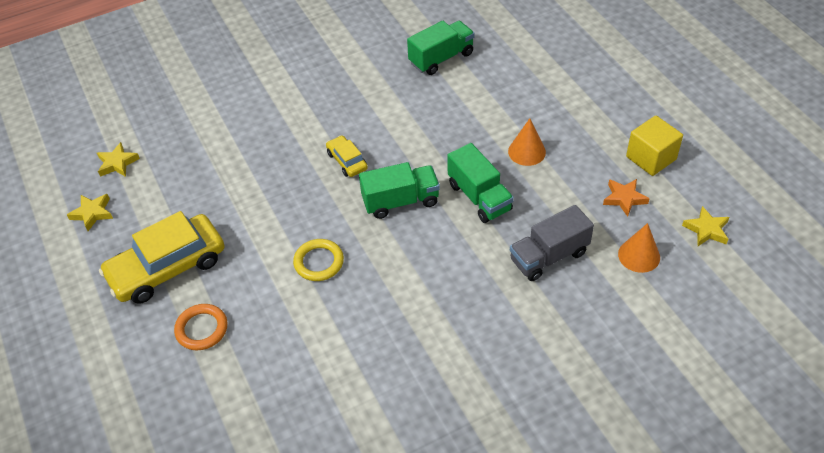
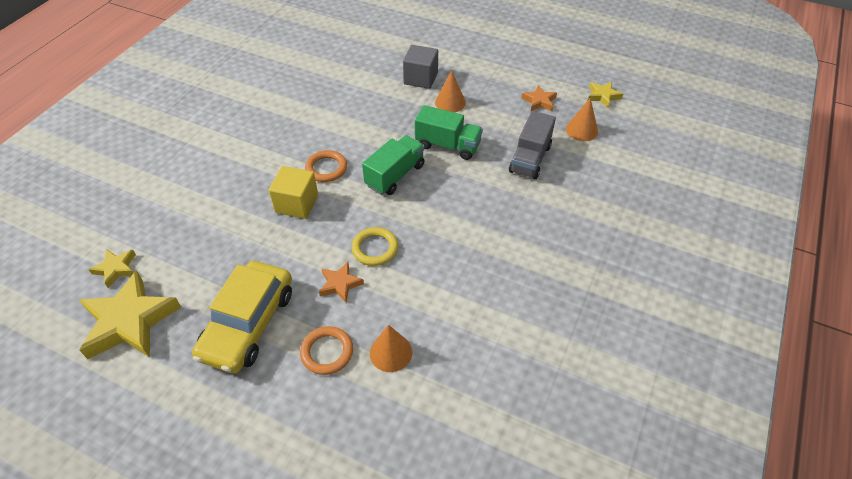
camera: 40 degrees left, 0 degrees up
yellow star [67,194,113,231] -> yellow star [79,270,181,359], size x2.04
yellow car [326,135,368,177] -> orange ring [305,150,347,182]
green truck [407,21,475,75] -> none
yellow cube [626,116,683,176] -> yellow cube moved to [269,166,318,219]
none -> orange star [319,262,364,303]
none -> orange cone [370,325,412,372]
none -> grey cube [403,45,438,89]

